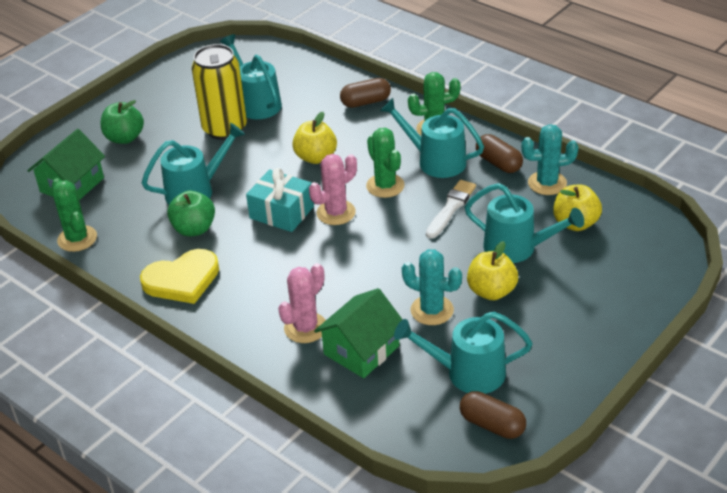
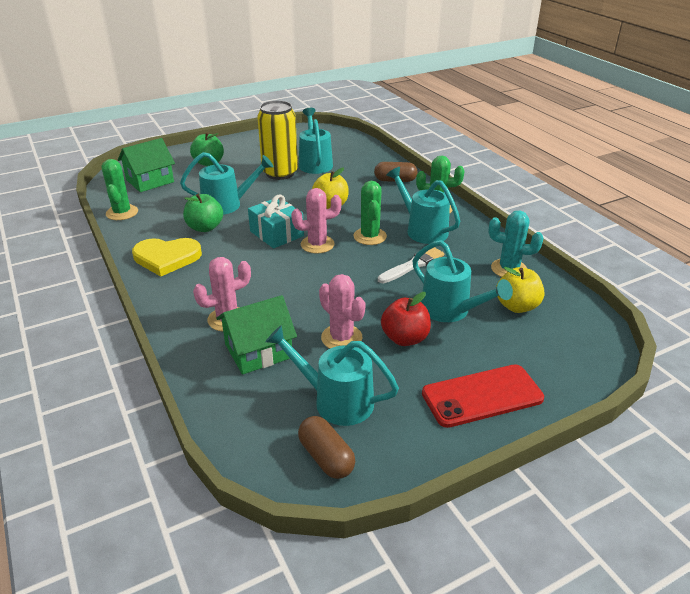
camera: 20 degrees right, 5 degrees down
turquoise cactus [402,249,462,325] -> pink cactus [319,274,365,349]
yellow apple [467,241,518,300] -> red apple [381,292,431,346]
brown capsule [476,134,523,173] -> none
none -> red phone [422,364,544,428]

